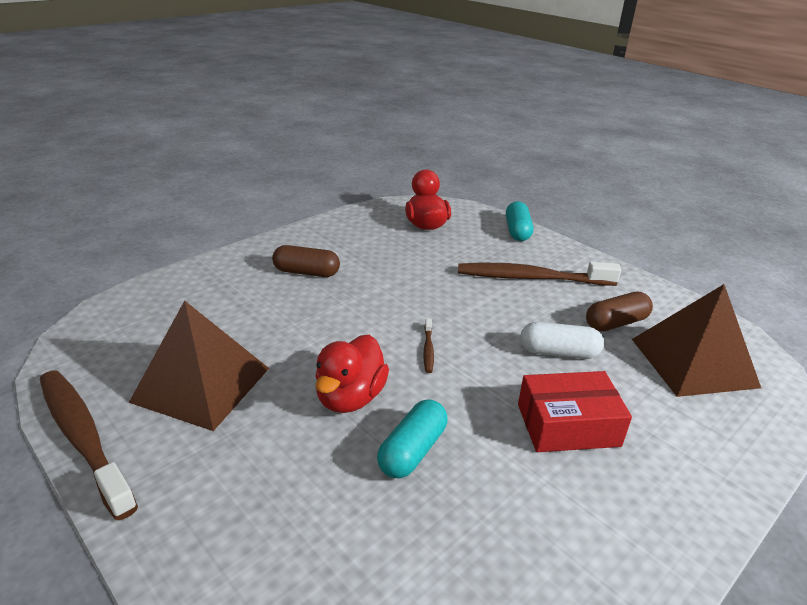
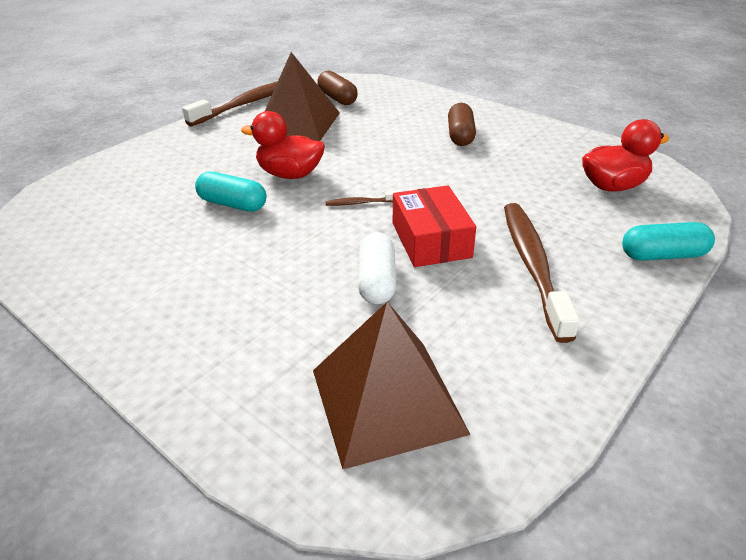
camera: 85 degrees right, 5 degrees up
red box [518,371,632,452] -> red box moved to [393,185,476,267]
brown capsule [586,292,653,332] -> brown capsule moved to [317,71,358,105]

